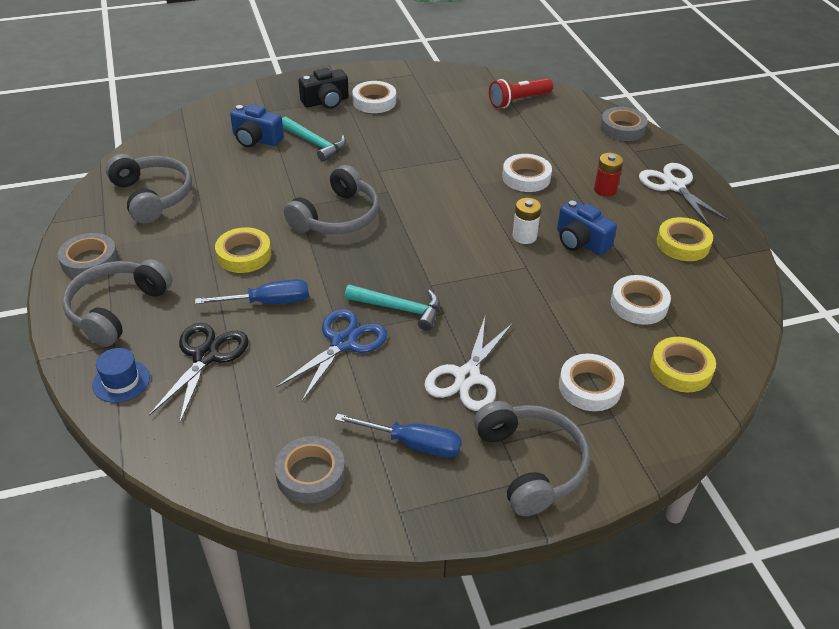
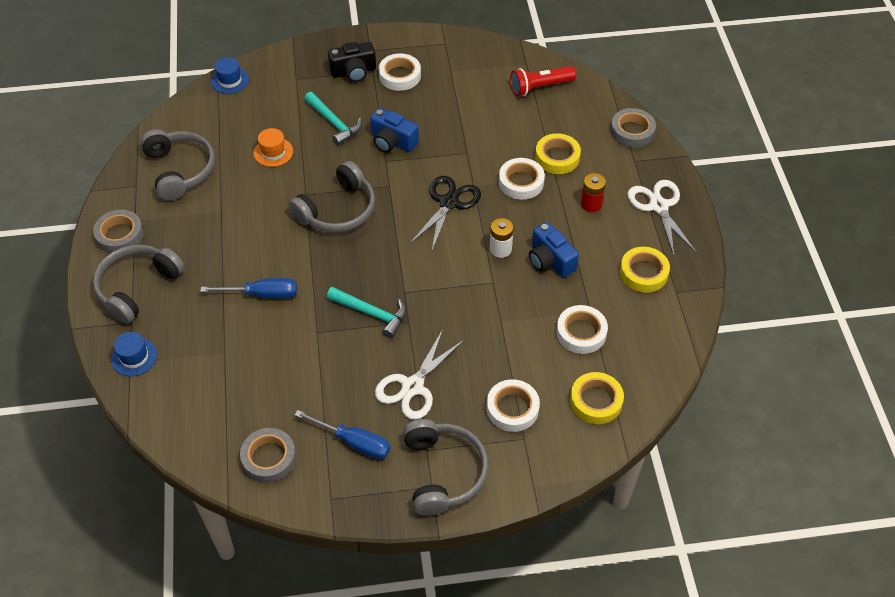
camera: 10 degrees right, 10 degrees up
black scissors [149,323,249,424] -> black scissors moved to [410,176,481,253]
yellow tape [215,227,271,273] -> yellow tape moved to [535,133,581,174]
blue camera [230,104,284,148] -> blue camera moved to [370,108,419,153]
blue scissors [276,309,387,403] -> none
none -> blue hat [211,57,249,94]
none -> orange hat [253,128,293,167]

